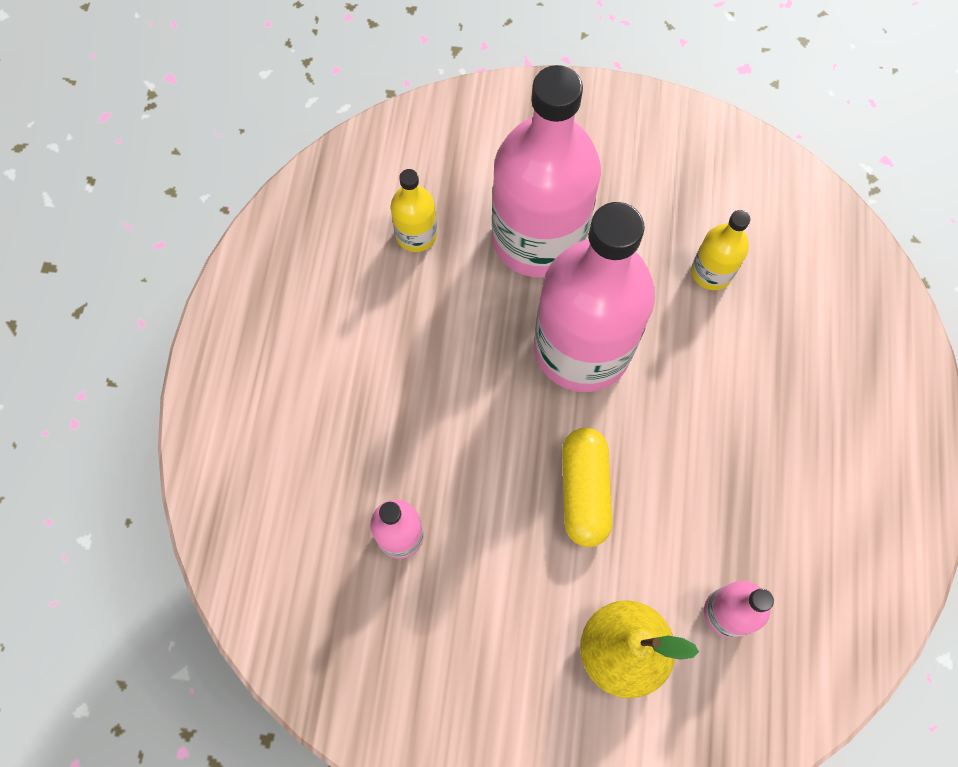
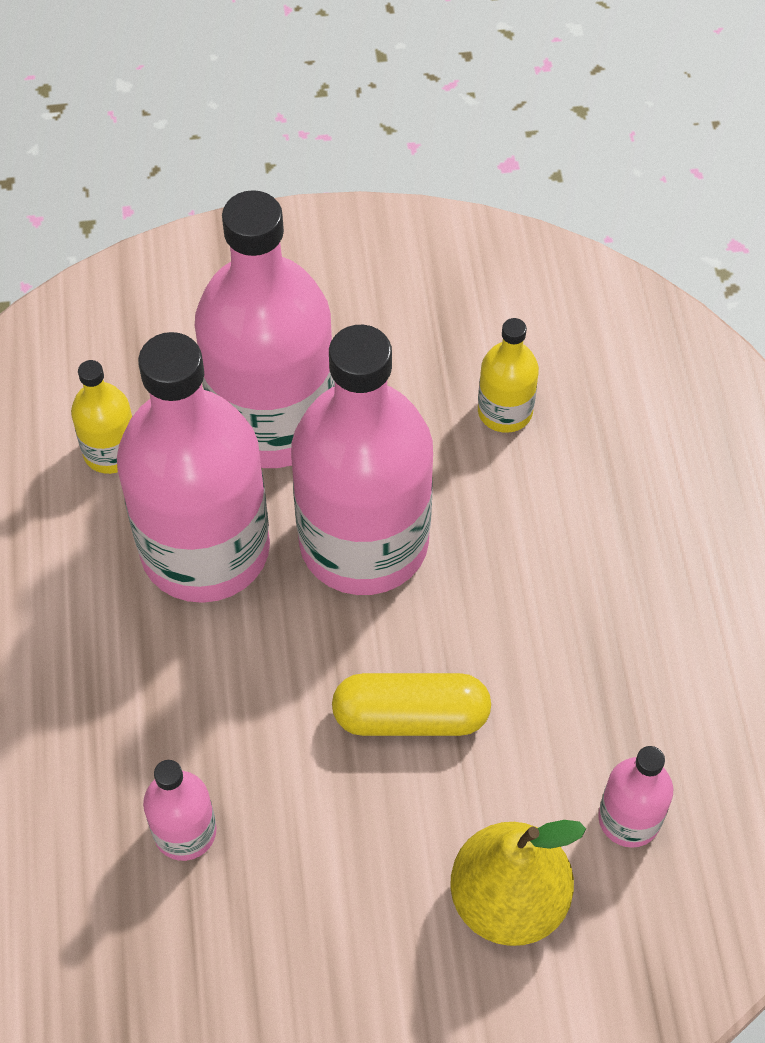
camera: 15 degrees left, 10 degrees down
yellow capsule [562,428,612,547] -> yellow capsule turned 75 degrees counterclockwise [332,673,491,736]
none -> pink bottle [117,332,270,603]

